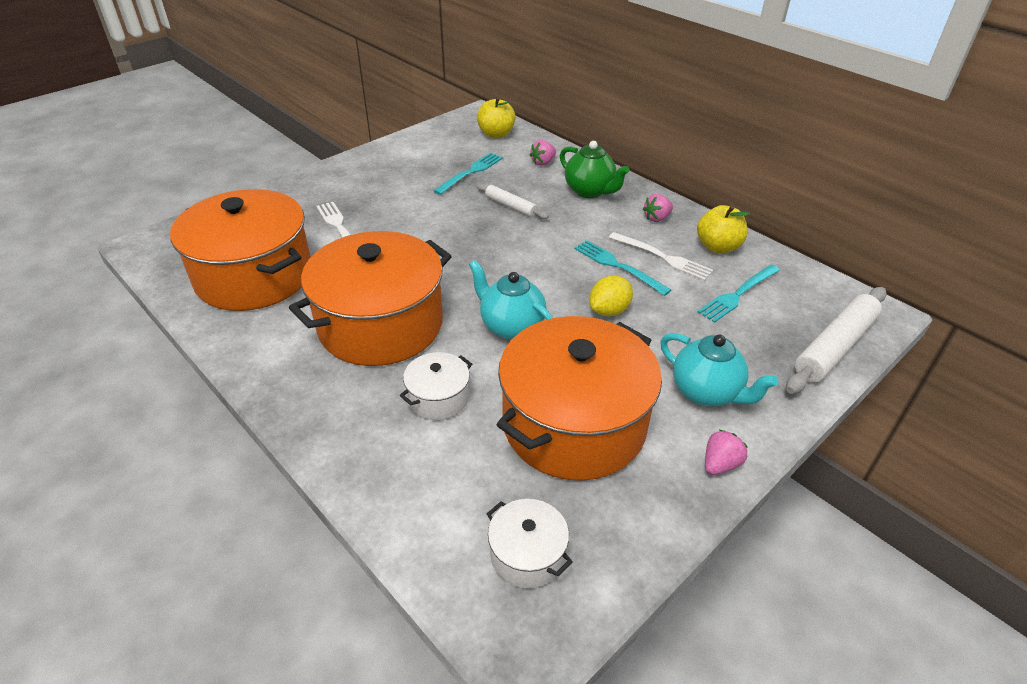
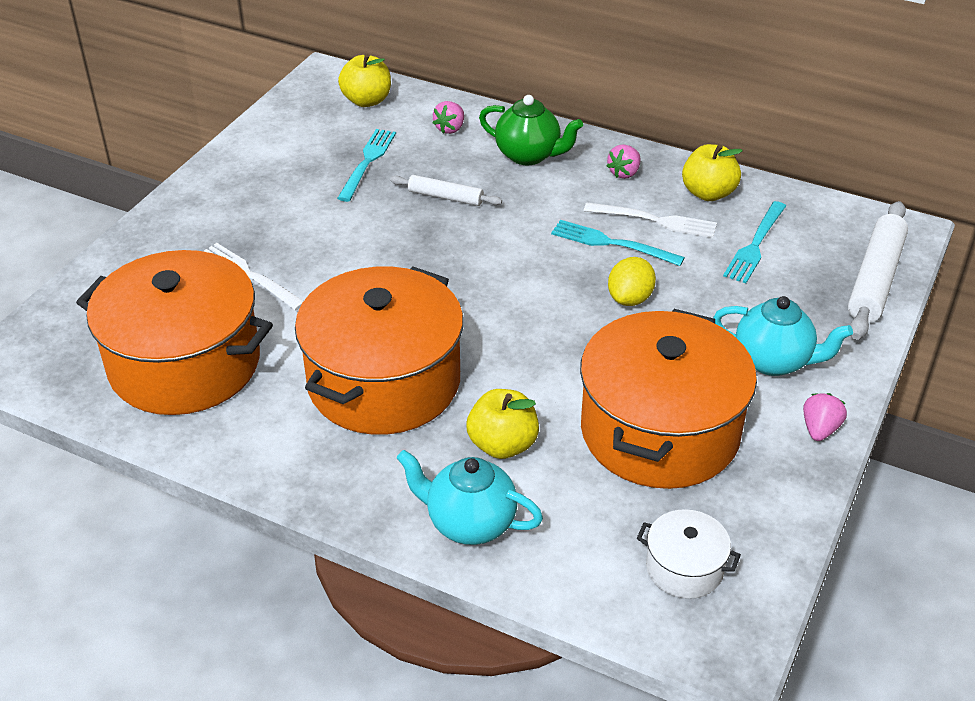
camera: 20 degrees left, 0 degrees up
white pot [400,352,472,420] -> yellow apple [467,389,539,459]
turquoise teapot [469,260,553,340] -> turquoise teapot moved to [397,450,543,545]

